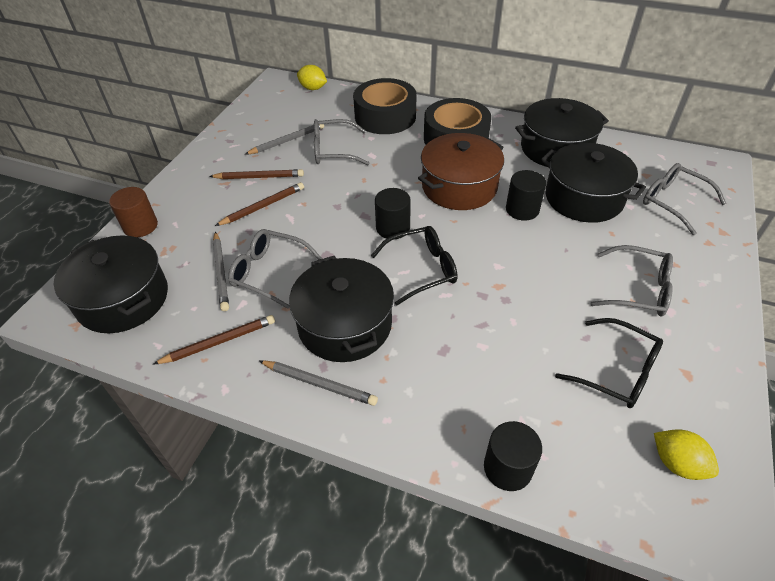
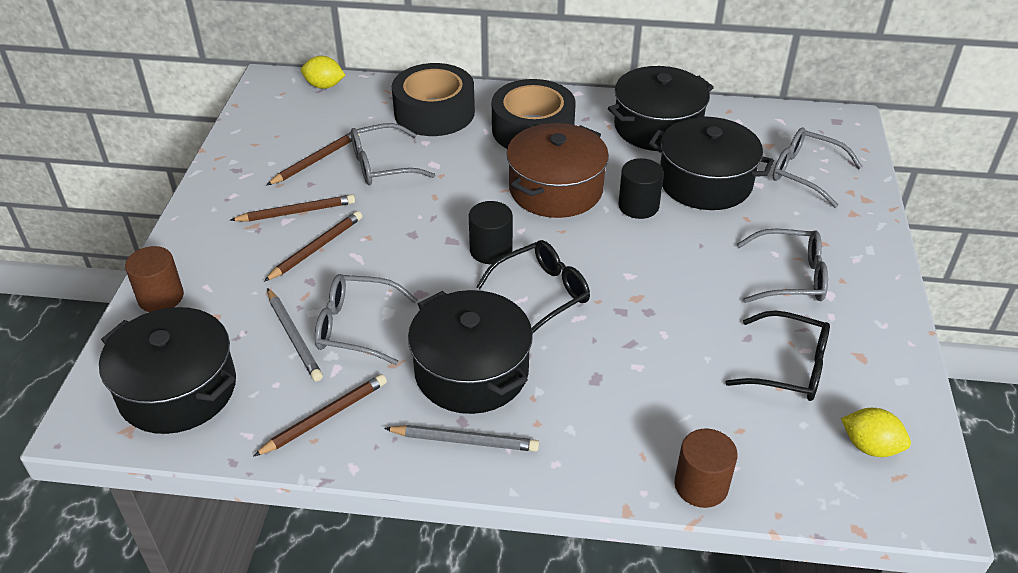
camera: 15 degrees left, 5 degrees down
grey pencil [244,124,324,155] -> brown pencil [266,132,360,186]
black cylinder [484,421,542,491] -> brown cylinder [674,429,738,508]

